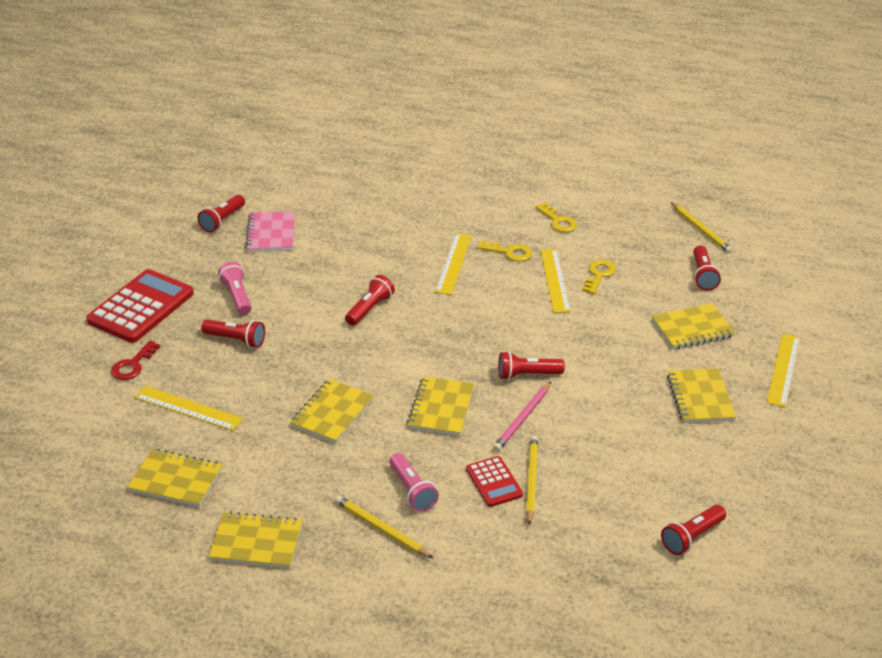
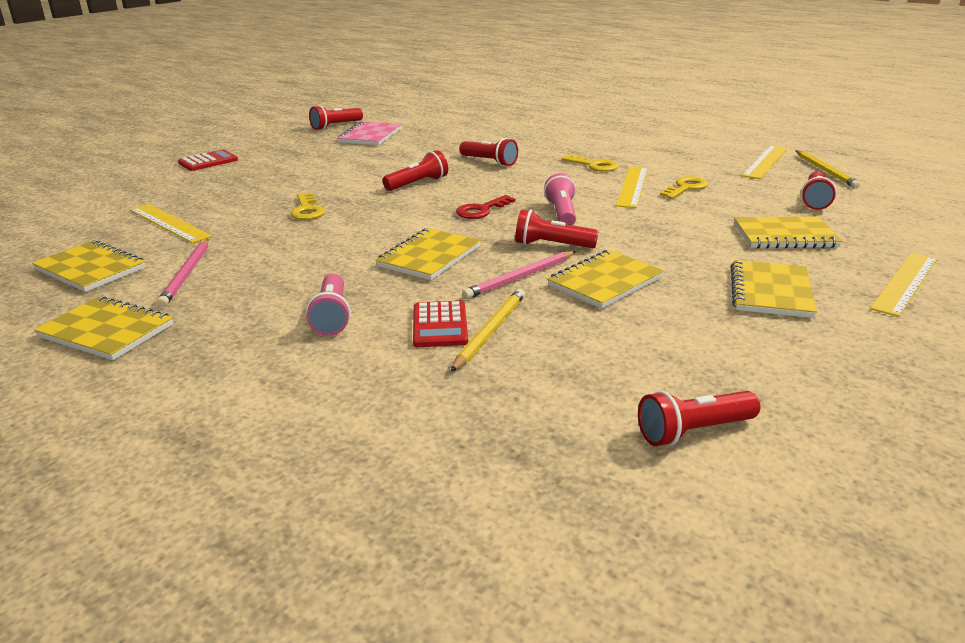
camera: 20 degrees right, 10 degrees down
red calculator [86,269,194,343] -> red calculator [178,149,238,171], size x0.53
red key [111,341,161,380] -> red key moved to [456,195,516,219]
red flashlight [201,319,265,348] -> red flashlight moved to [459,138,518,167]
pink flashlight [218,262,252,315] -> pink flashlight moved to [544,173,576,225]
yellow notebook [290,379,374,444] -> yellow notebook moved to [547,250,664,309]
yellow pencil [335,495,433,558] -> none
yellow ruler [435,233,472,295] -> yellow ruler moved to [742,145,788,179]
yellow key [536,203,577,232] -> yellow key moved to [290,193,325,220]
none -> pink pencil [157,240,208,307]

